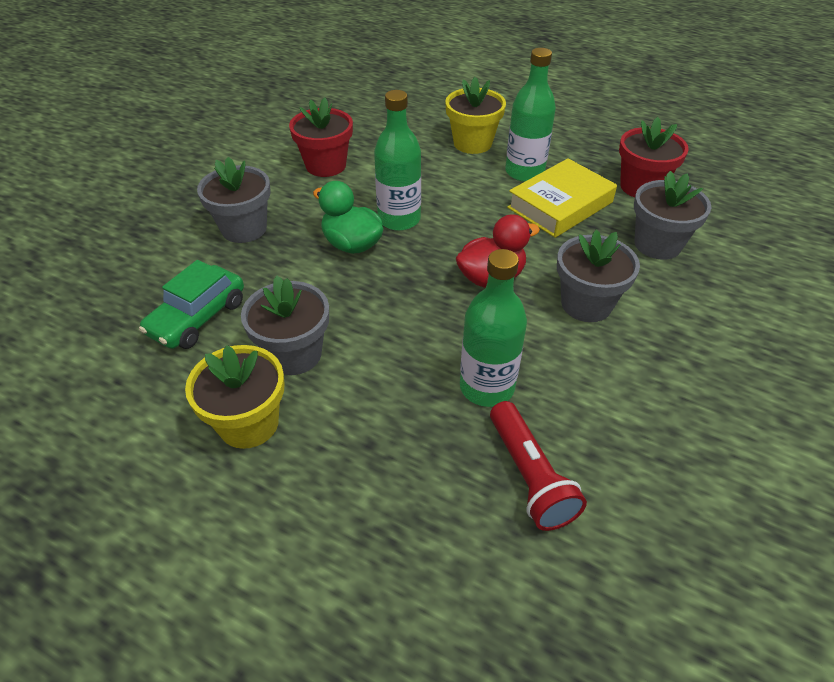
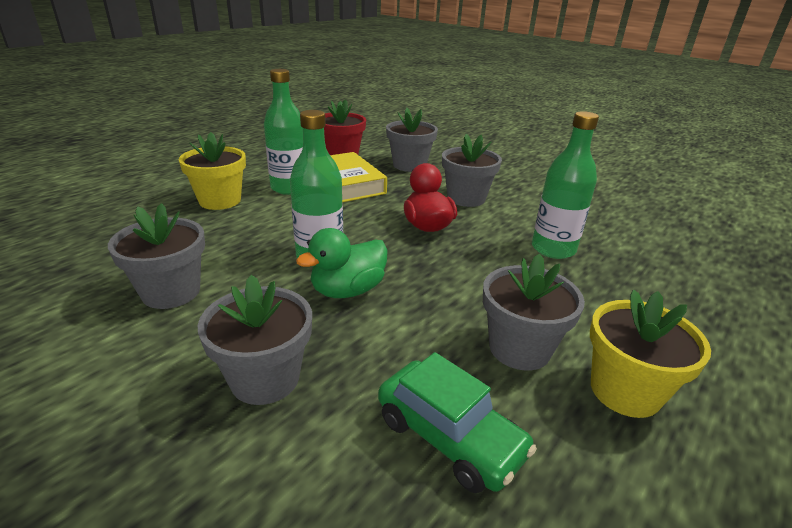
camera: 80 degrees left, 15 degrees down
red flower pot [289,97,353,177] -> grey flower pot [108,203,205,309]
red flashlight [490,401,587,531] -> none

